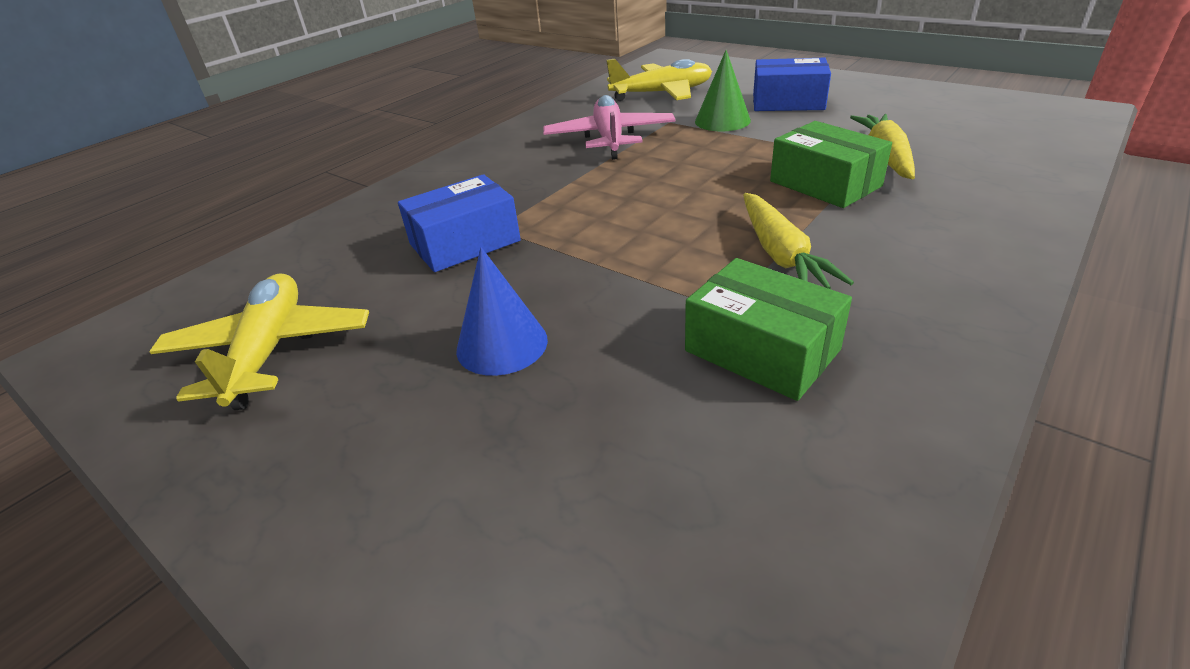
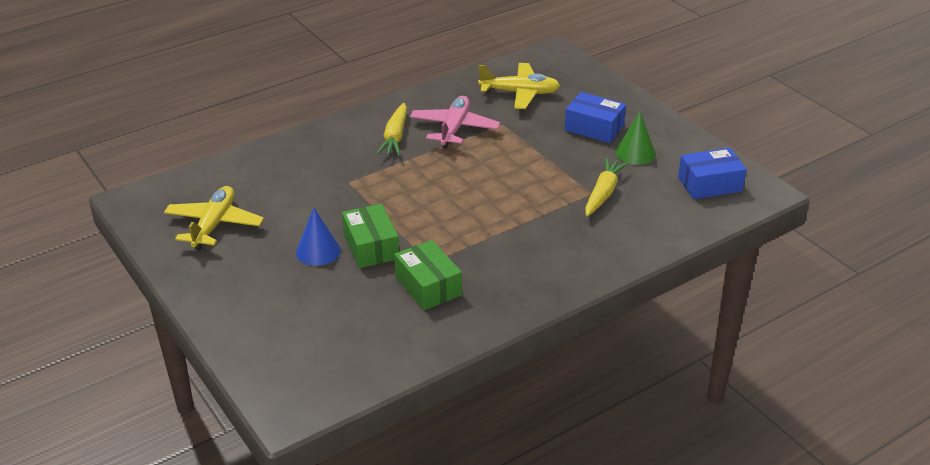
camera: 15 degrees right, 0 degrees up
blue box [398,174,521,272] -> blue box moved to [678,148,747,199]
green cone [695,50,751,132] -> green cone moved to [616,112,656,165]
yellow carrot [743,193,854,289] -> yellow carrot moved to [376,103,407,156]
green box [770,121,892,208] -> green box moved to [342,204,399,268]

